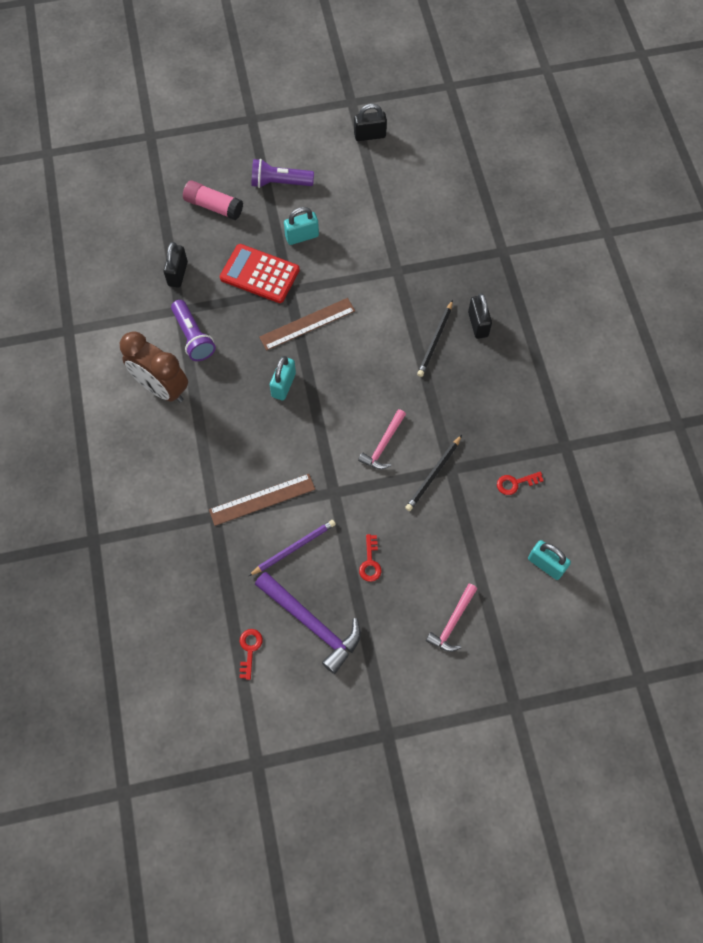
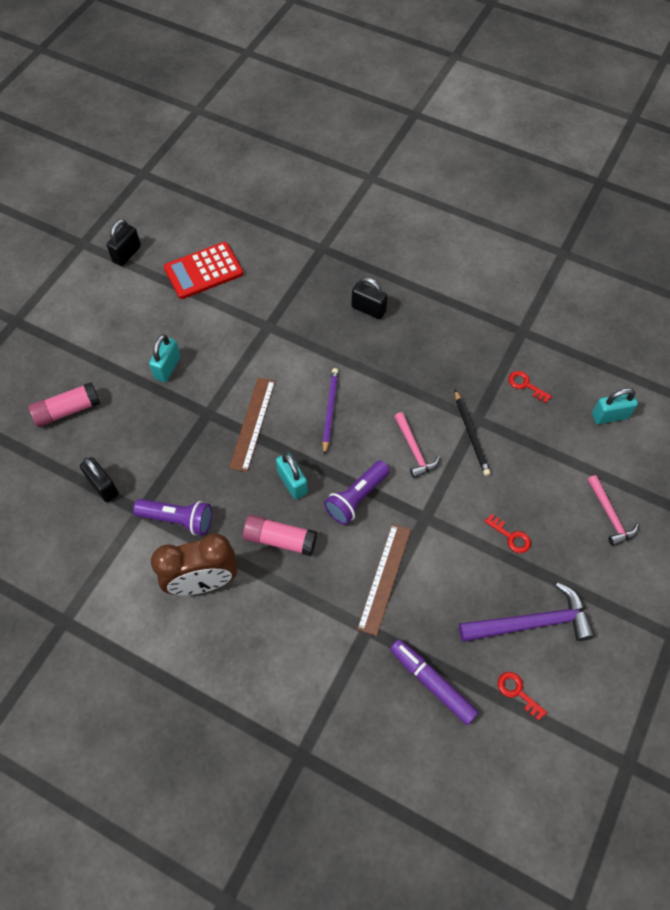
camera: 50 degrees left, 5 degrees down
red calculator [220,244,300,303] -> red calculator moved to [164,242,243,299]
purple pencil [249,520,336,576] -> purple pencil moved to [323,368,338,455]
purple flashlight [252,159,314,188] -> purple flashlight moved to [324,461,390,525]
black pencil [417,300,453,377] -> none
red key [497,472,544,495] -> red key turned 105 degrees clockwise [508,371,552,403]
none -> pink glue stick [243,515,317,556]
none -> purple marker [390,639,479,725]

